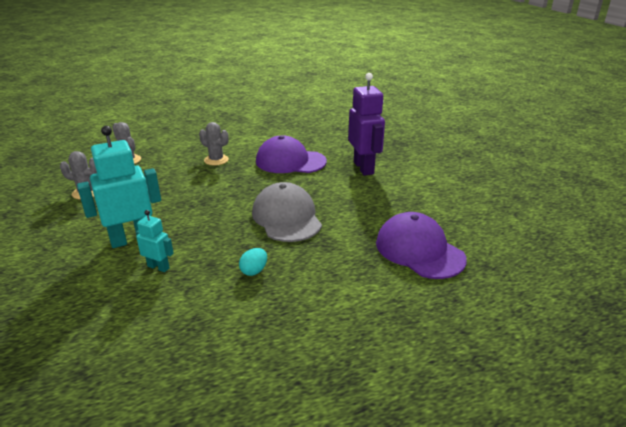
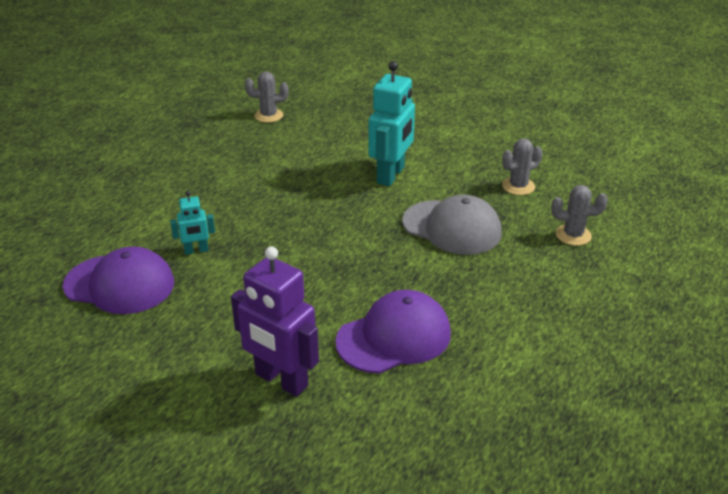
camera: 140 degrees right, 5 degrees up
turquoise robot [136,210,174,272] -> turquoise robot moved to [170,191,215,255]
grey cactus [199,122,229,165] -> grey cactus moved to [245,72,289,123]
turquoise egg [239,248,267,276] -> none
grey cap [252,182,322,242] -> grey cap moved to [402,195,502,255]

